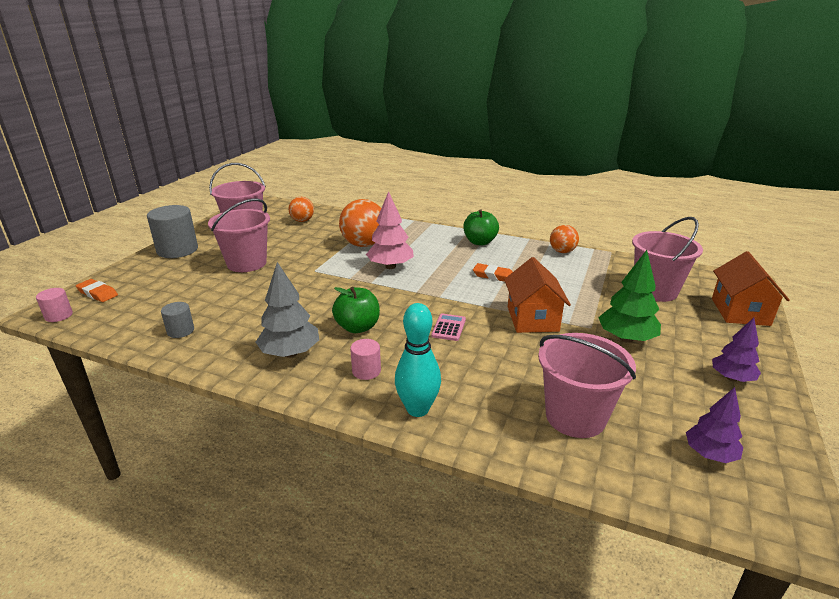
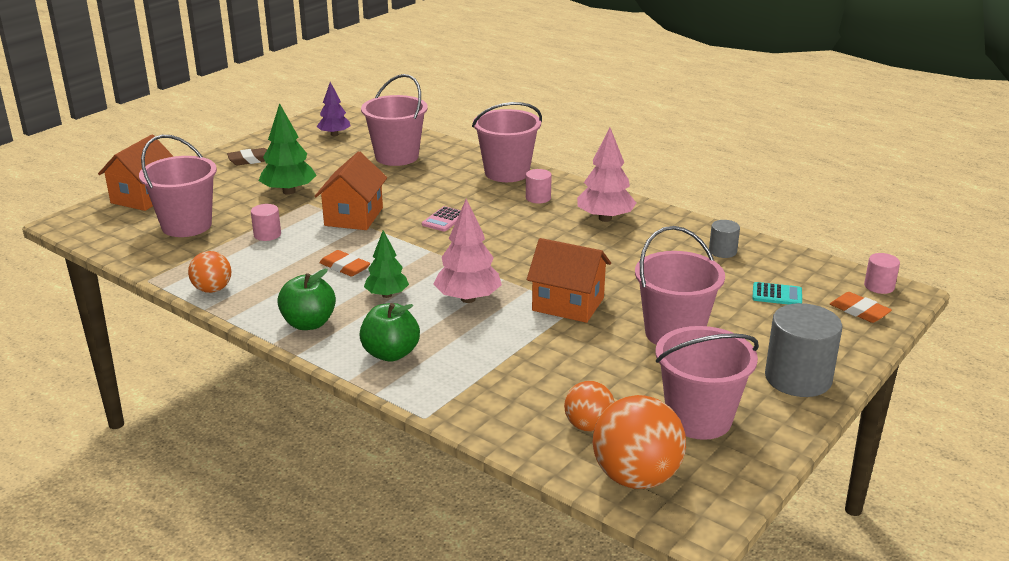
camera: 165 degrees left, 0 degrees up
grey tree [256,262,319,358] -> pink tree [577,128,636,222]
green apple [332,287,380,333] -> green apple moved to [359,303,420,362]
orange ball [339,199,381,247] -> orange ball moved to [592,395,686,489]
turquoise bowling pin [395,303,441,417] -> pink bucket [472,102,542,182]
purple tree [712,318,761,382] -> brown eraser [227,148,267,165]
none -> pink cylinder [251,204,281,241]
none -> green tree [364,230,409,298]
none -> orange house [527,238,611,323]
none -> turquoise calculator [752,282,802,305]

